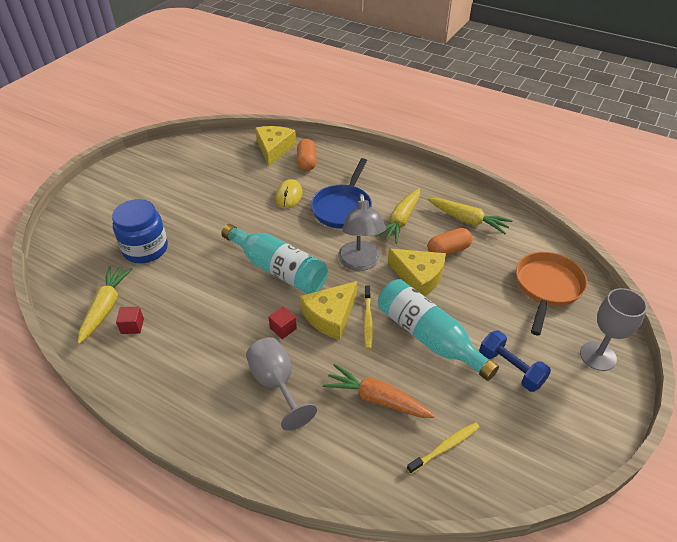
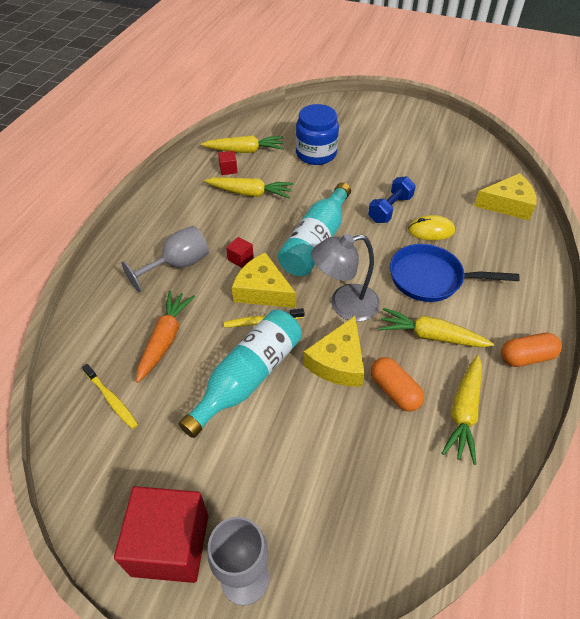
camera: 80 degrees right, 5 degrees up
orange capsule [297,139,316,171] -> orange capsule moved to [501,333,562,367]
blue dumbbell [479,330,551,392] -> blue dumbbell moved to [368,177,416,223]
orange pan [516,252,587,336] -> none
none -> red cube [114,486,208,583]
none -> yellow carrot [205,178,293,199]

